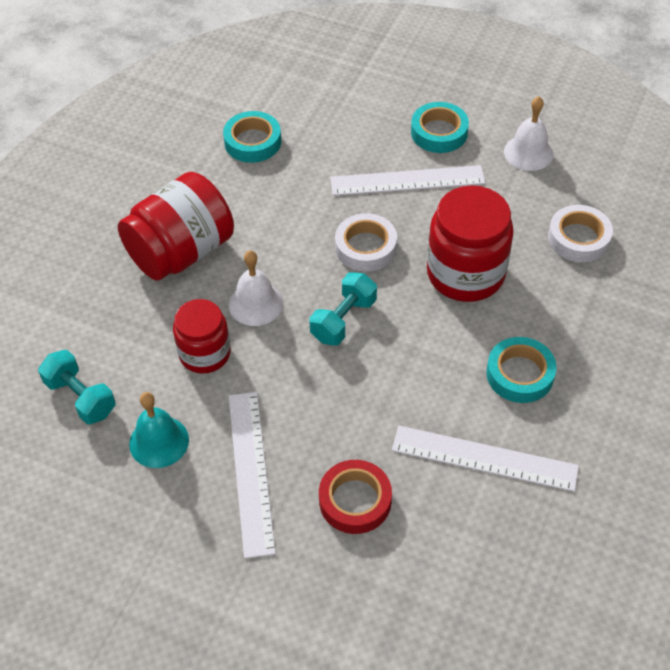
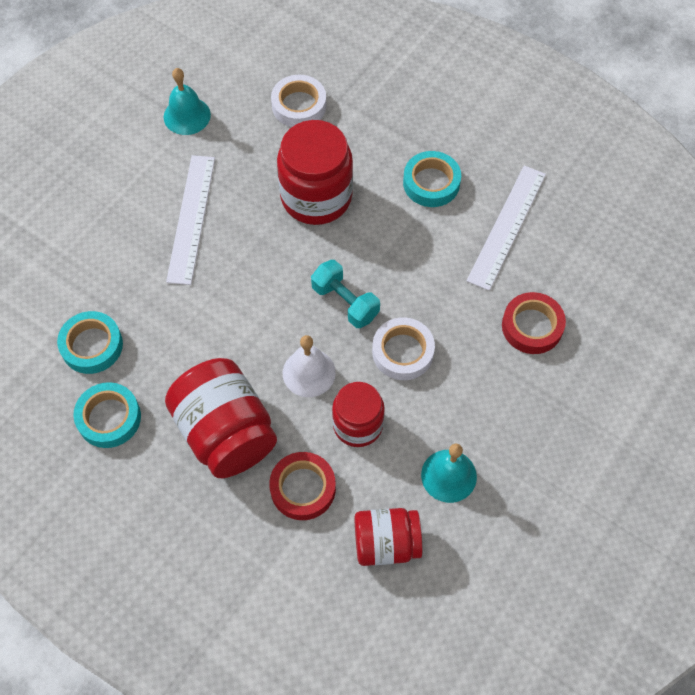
camera: 80 degrees left, 10 degrees up
turquoise dumbbell [38,350,116,424] -> red jar [354,508,422,566]
white ruler [229,392,276,559] -> none
white tape [335,213,397,271] -> white tape moved to [372,317,435,380]
turquoise tape [411,102,469,153] -> turquoise tape moved to [73,382,141,448]
white bell [504,96,553,171] -> turquoise bell [164,68,211,135]
none -> red tape [269,452,336,520]

